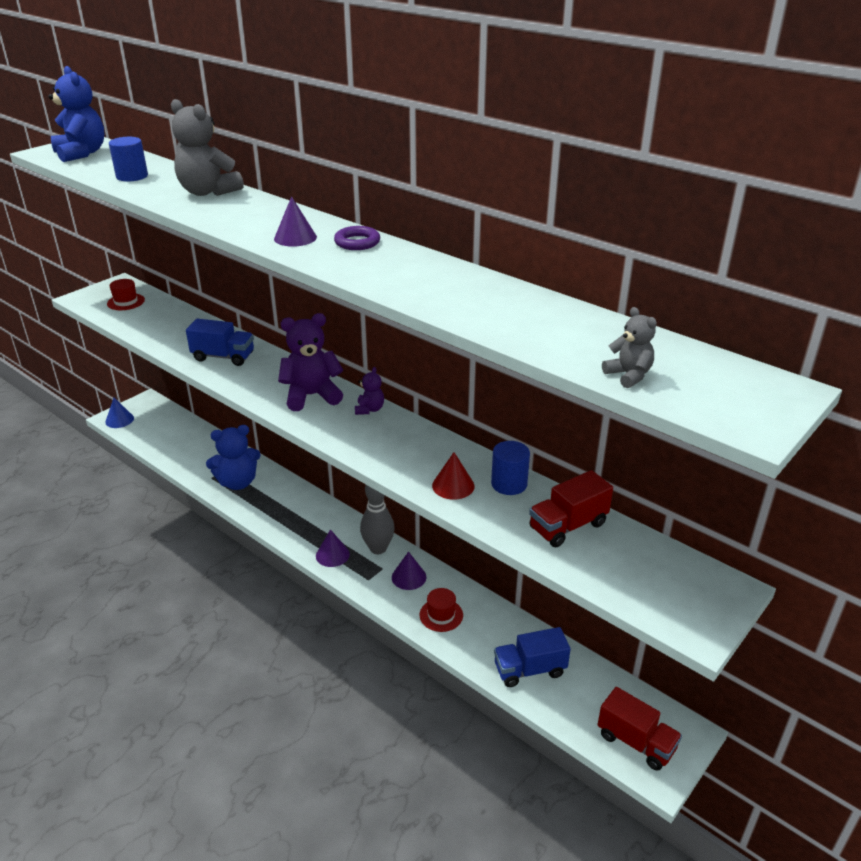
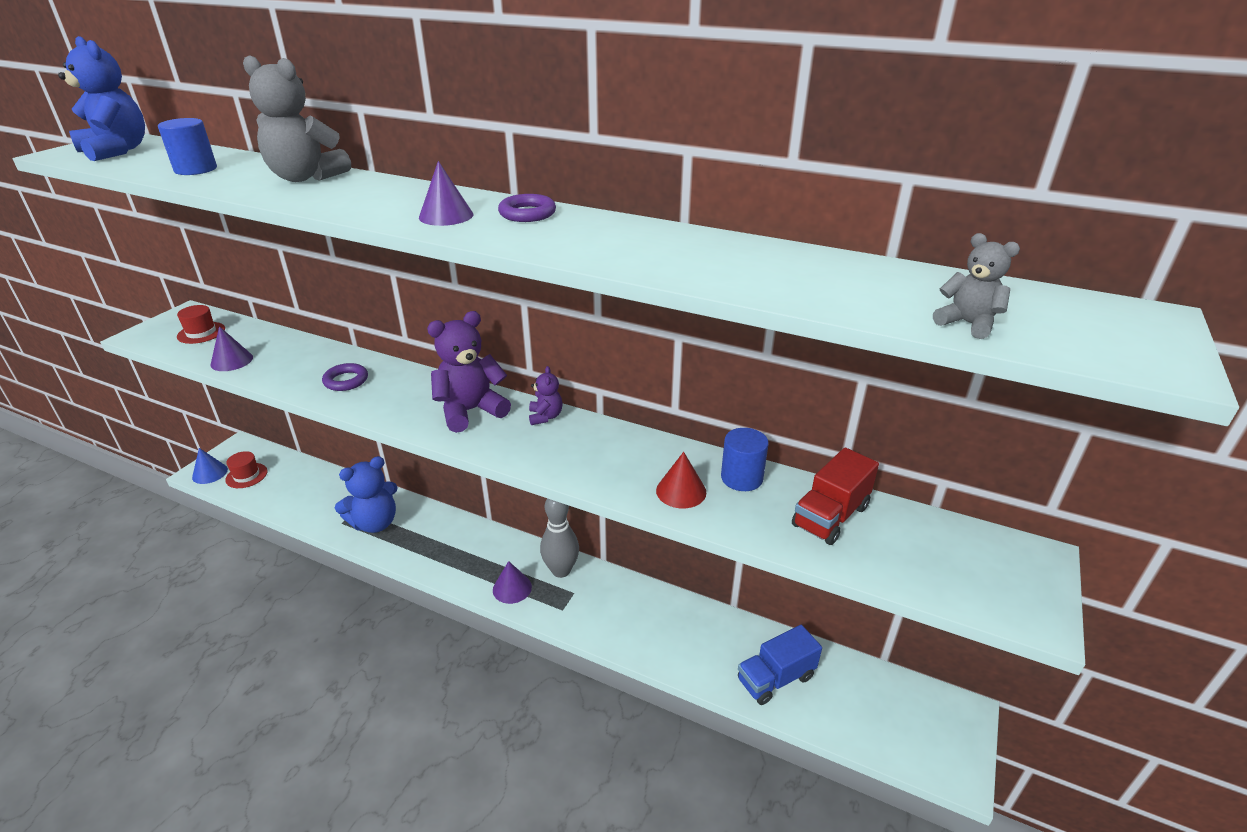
camera: 15 degrees left, 0 degrees up
blue truck [186,319,254,366] -> purple ring [322,363,368,391]
purple cone [392,552,426,590] -> purple cone moved to [210,326,253,371]
red hat [419,588,463,632] -> red hat moved to [225,451,268,488]
red truck [598,687,682,771] -> none

